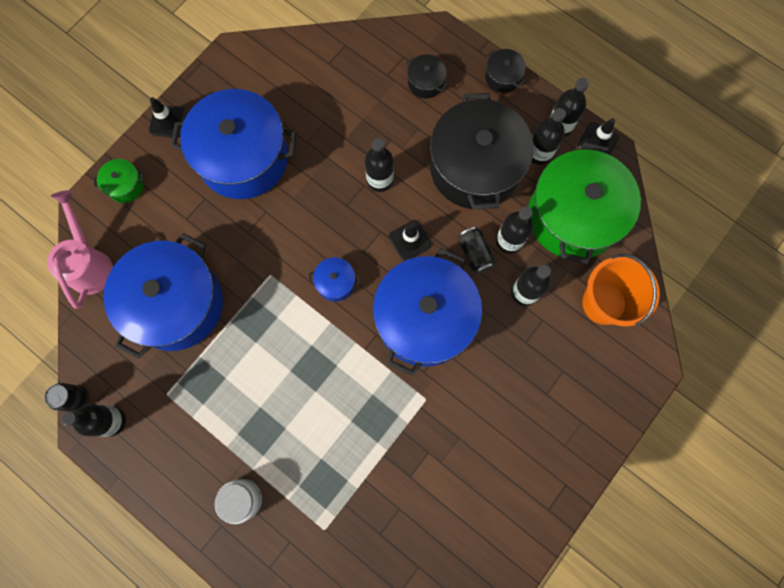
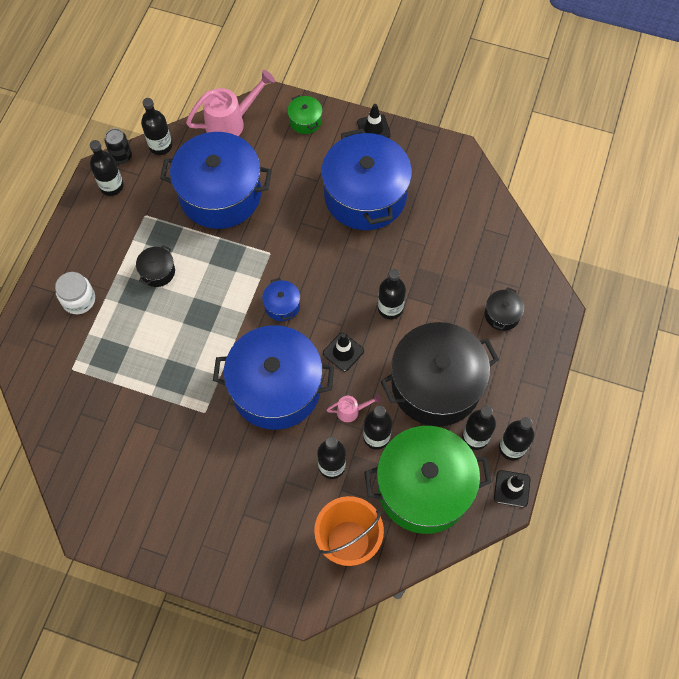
camera: 70 degrees right, 10 degrees down
black can [458,227,495,274] -> pink watering can [326,394,381,422]
black pot [485,49,526,93] -> black pot moved to [136,245,175,287]
none -> black bottle [141,98,172,155]

